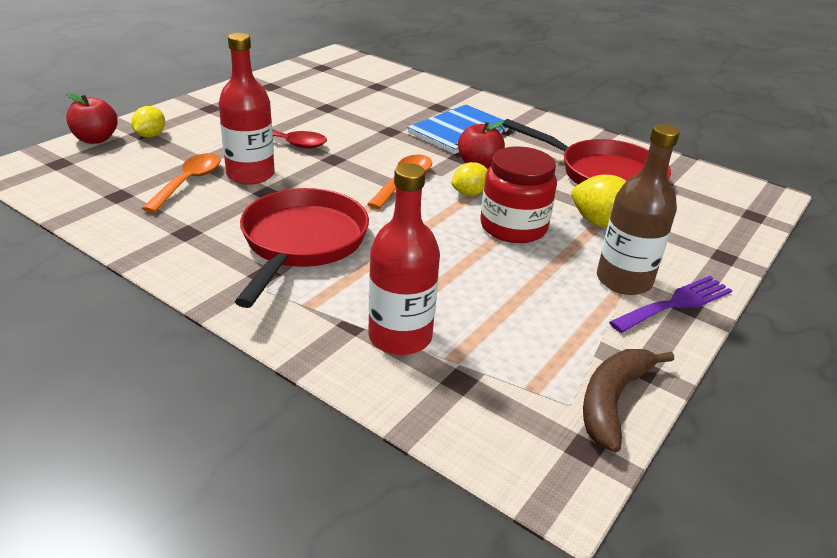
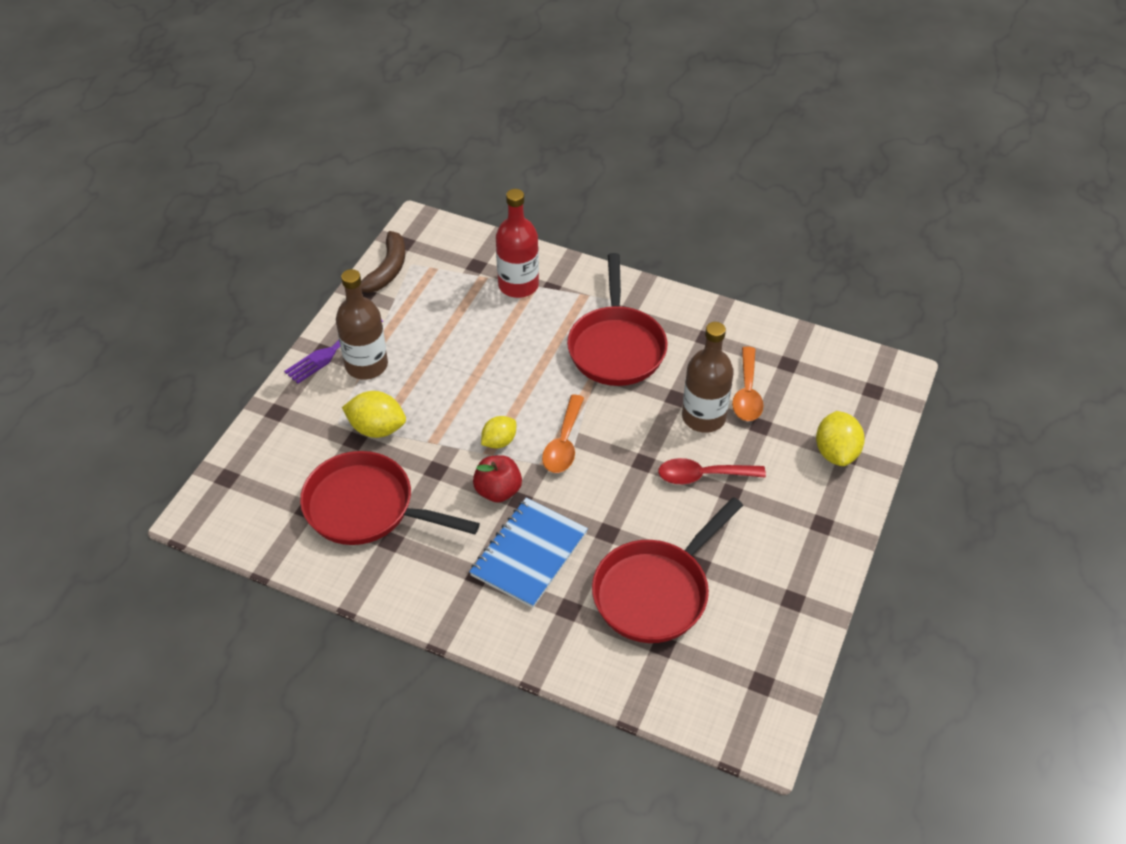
camera: 170 degrees right, 15 degrees up
red apple [66,93,118,144] -> none
yellow lemon [131,106,165,138] -> yellow lemon [816,411,865,466], size x1.51
red bottle [219,33,275,185] -> brown bottle [682,322,734,433]
red jar [481,146,557,243] -> none
none -> red pan [592,497,743,643]

